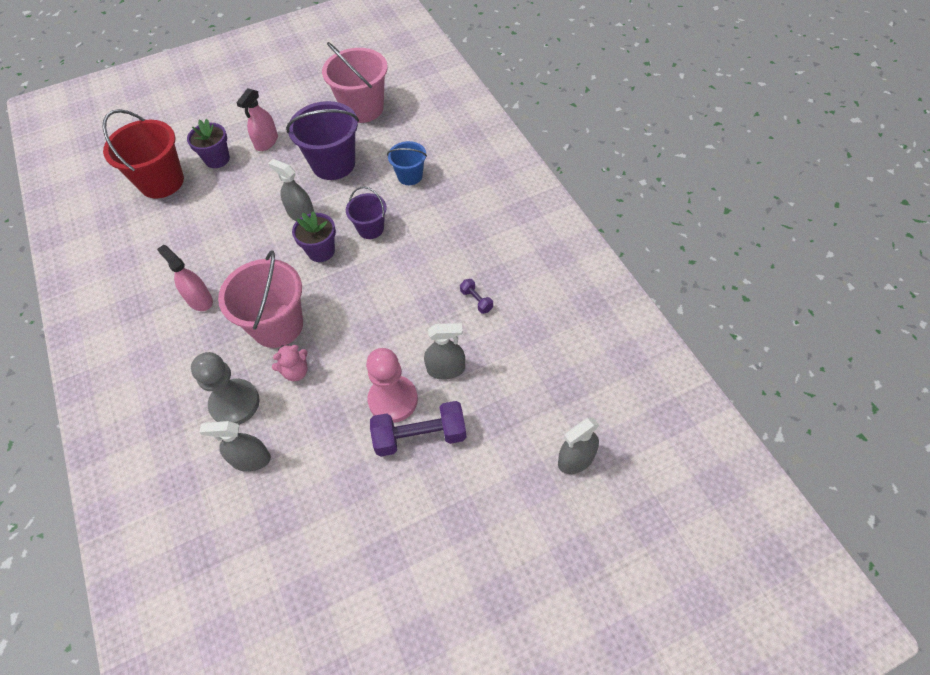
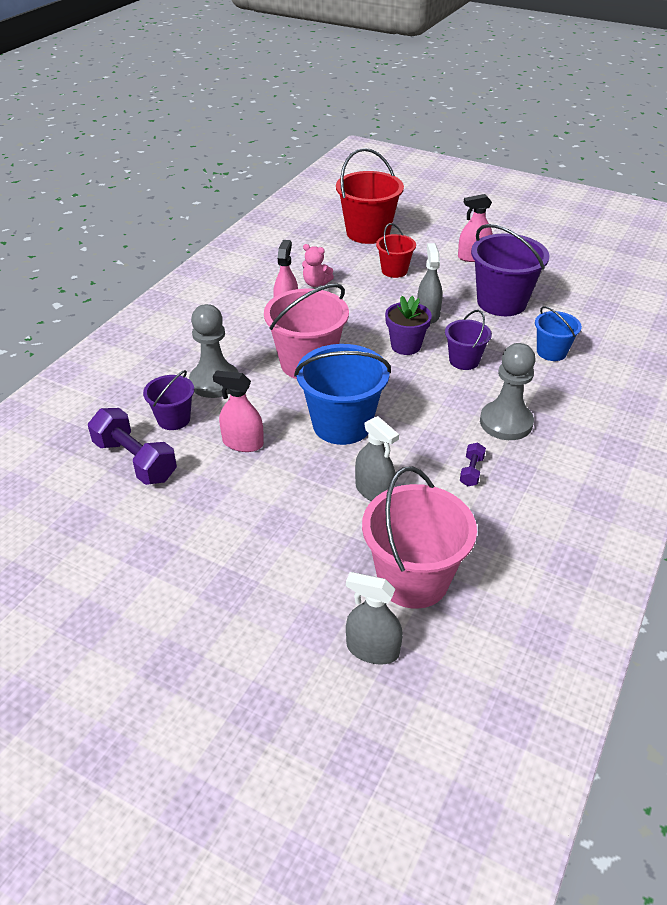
camera: 50 degrees right, 15 degrees down
purple flower pot [187,119,230,168] -> none
grey spray bottle [199,421,271,472] -> purple bucket [143,370,194,430]
pink teddy bear [272,344,308,381] -> pink teddy bear moved to [302,244,334,287]
pink bucket [322,42,388,123] -> pink bucket moved to [362,466,477,609]
pink pawn [366,348,418,423] -> none
purple dumbbell [370,401,467,457] -> purple dumbbell moved to [88,408,177,485]
none -> pink spray bottle [213,370,264,452]
none -> blue bucket [294,344,391,445]
none -> red bucket [376,223,416,278]
none -> grey pawn [480,343,536,440]

